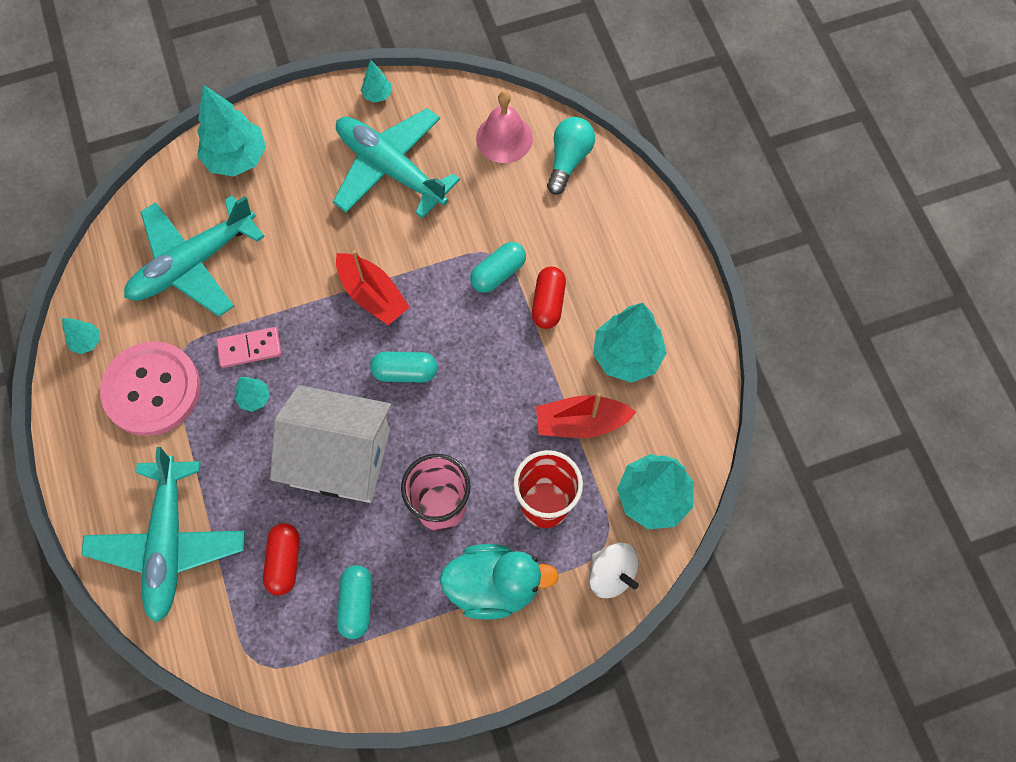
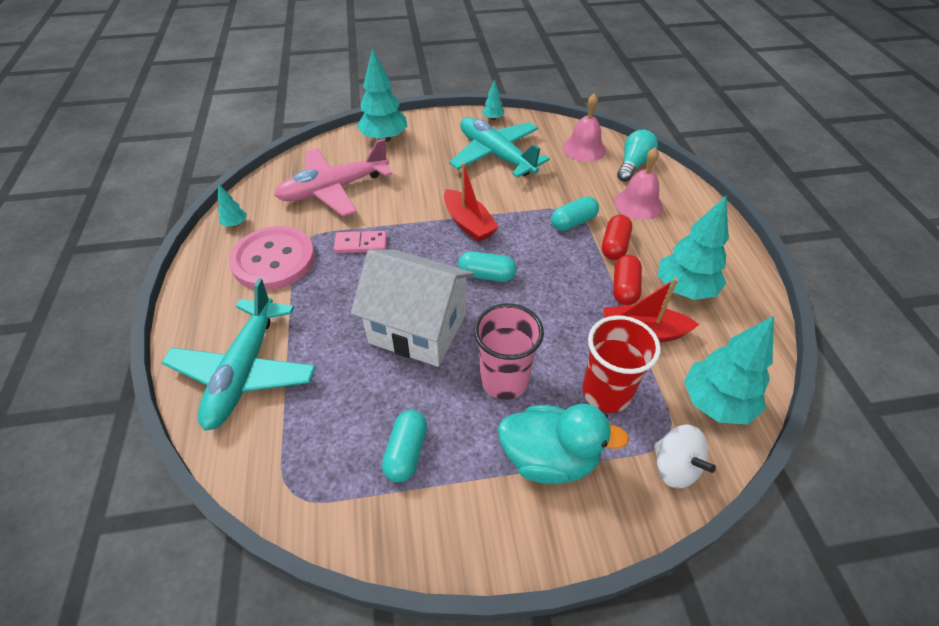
camera: 10 degrees right, 20 degrees down
turquoise plane [124,195,265,317] -> pink plane [274,138,393,216]
turquoise tree [235,377,270,412] -> none
red capsule [263,523,300,595] -> red capsule moved to [613,255,642,305]
none -> pink bell [614,147,663,220]

